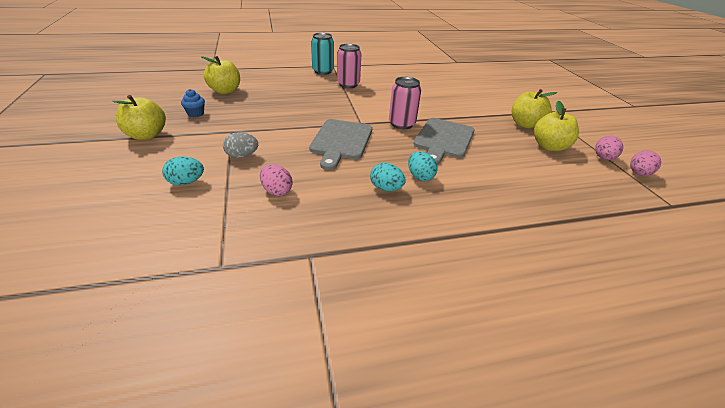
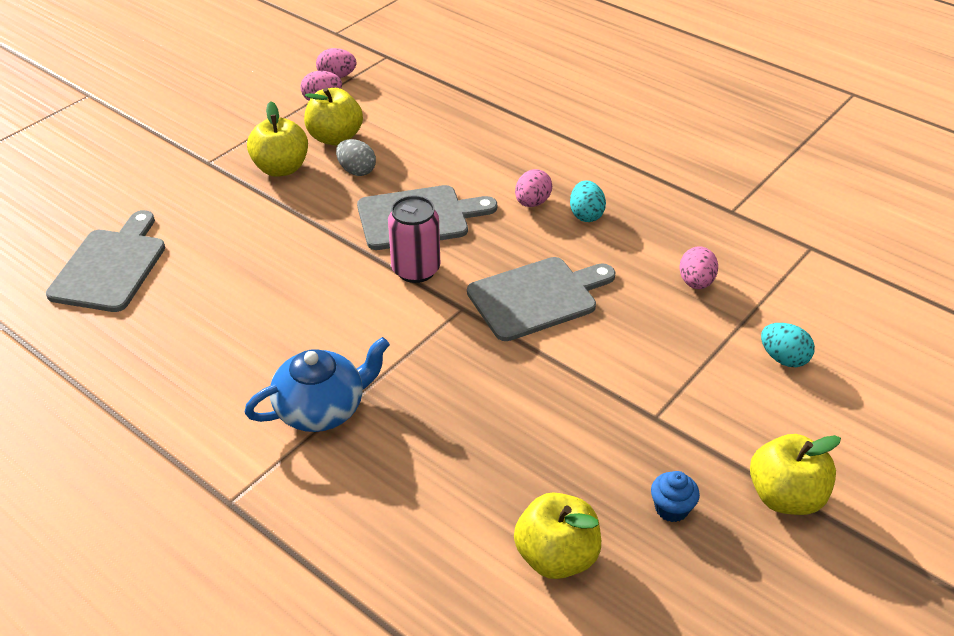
camera: 125 degrees left, 5 degrees up
grey egg [223,132,258,158] -> grey egg moved to [336,139,376,176]
turquoise can [311,33,334,75] -> none
pink can [337,44,361,88] -> blue teapot [244,337,390,432]
turquoise egg [408,151,438,181] -> pink egg [515,169,552,207]
none -> grey cutting board [46,210,165,312]

